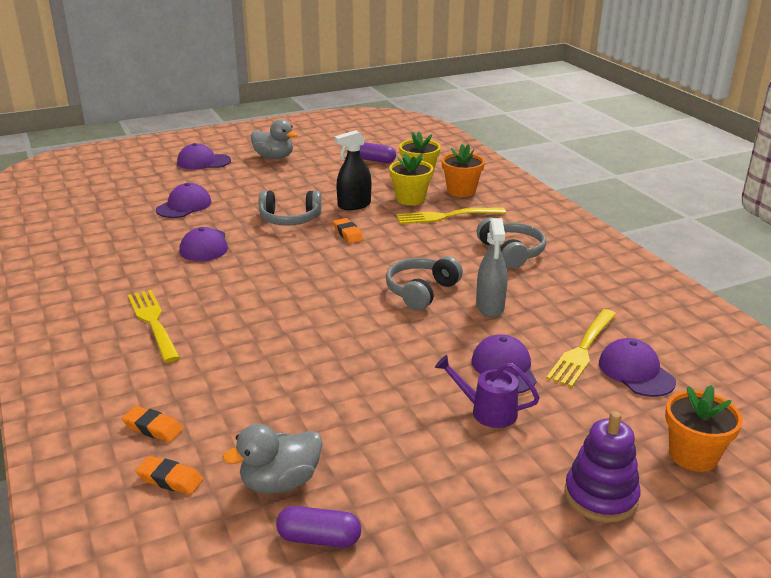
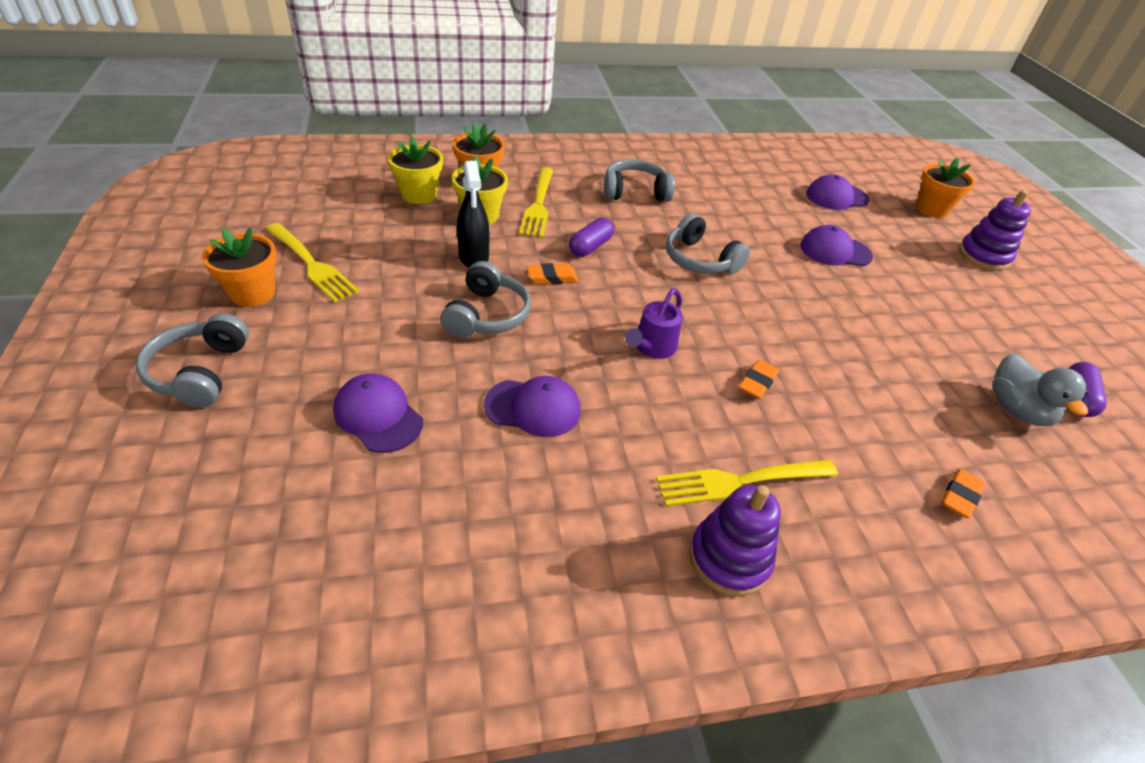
camera: 80 degrees left, 15 degrees up
orange eraser [136,456,203,495] -> orange eraser moved to [738,360,779,399]
purple cap [177,143,231,170] -> grey headphones [136,313,249,408]
grey duck [251,119,298,159] -> orange flower pot [202,227,277,307]
purple capsule [360,142,396,163] -> purple capsule moved to [569,218,614,257]
purple watering can [435,355,540,428] -> purple watering can moved to [625,289,683,359]
grey spray bottle [476,218,508,317] -> none
yellow fork [546,309,616,387] -> yellow fork moved to [266,223,359,302]
none -> purple stacking toy [689,485,781,596]

